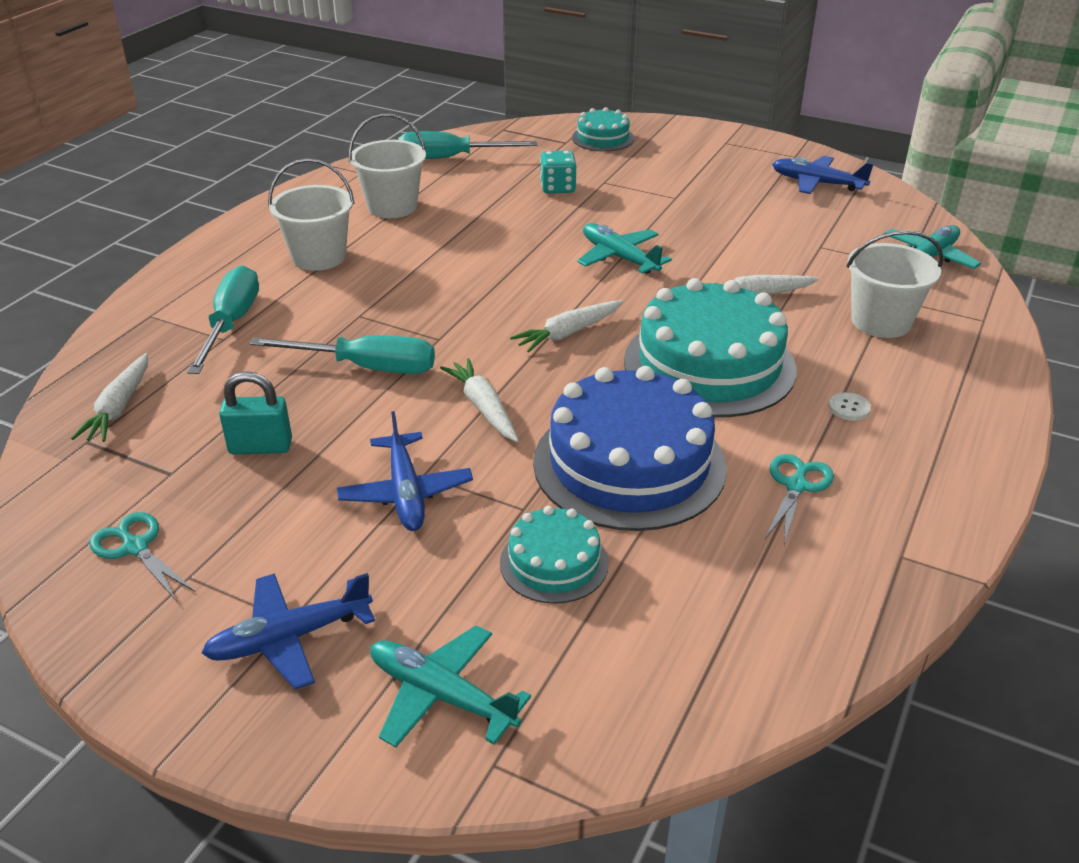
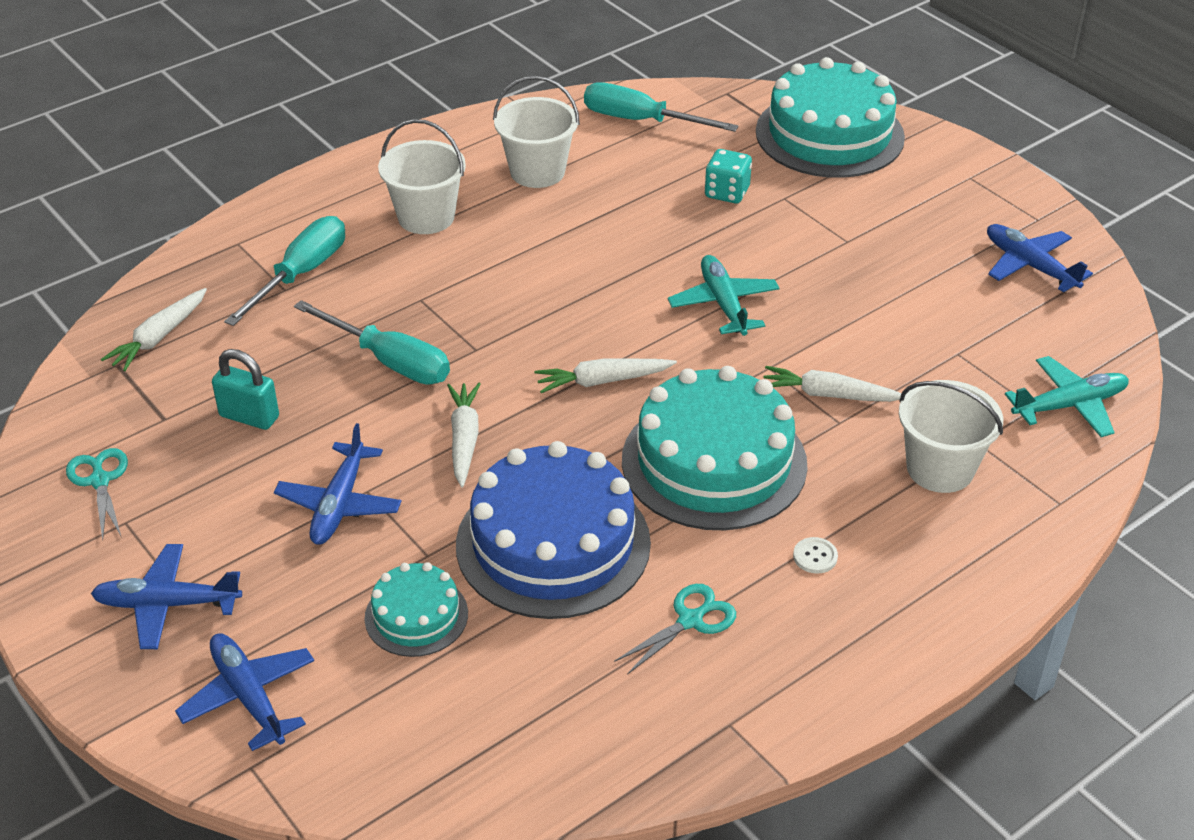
camera: 25 degrees right, 5 degrees up
turquoise plane [370,625,531,747] -> blue plane [175,633,314,751]
turquoise cake [572,107,634,152] -> turquoise cake [756,57,905,178], size x1.96

